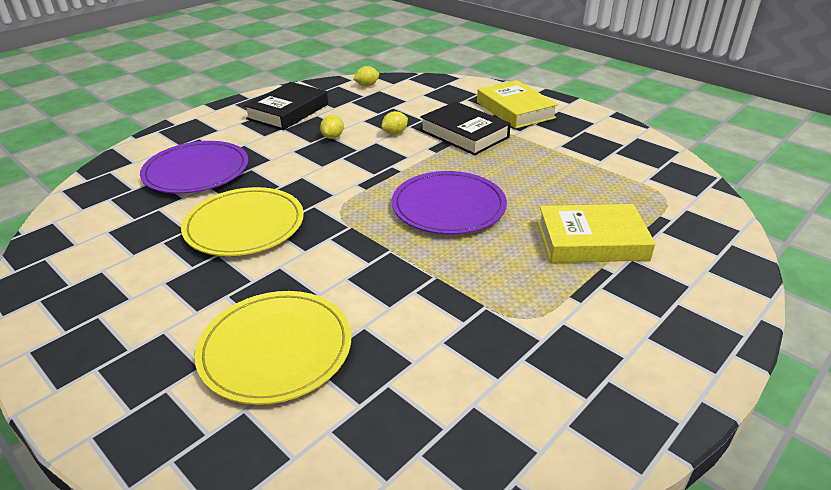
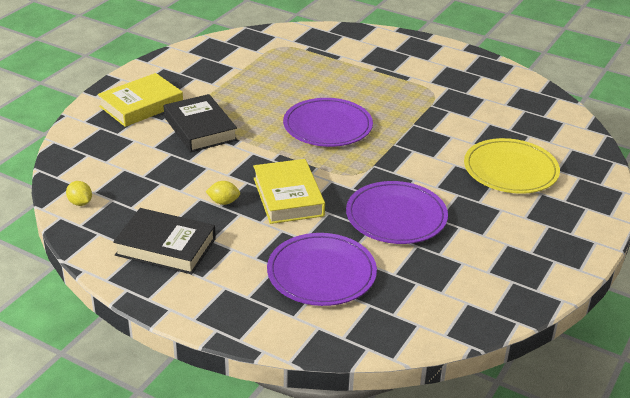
camera: 105 degrees left, 0 degrees up
yellow plate [181,187,304,256] -> purple plate [346,181,448,244]
yellow lemon [381,111,408,135] -> none
black book [420,101,511,155] -> black book turned 60 degrees counterclockwise [164,94,237,152]
yellow book [538,204,656,263] -> yellow book moved to [253,159,325,224]

